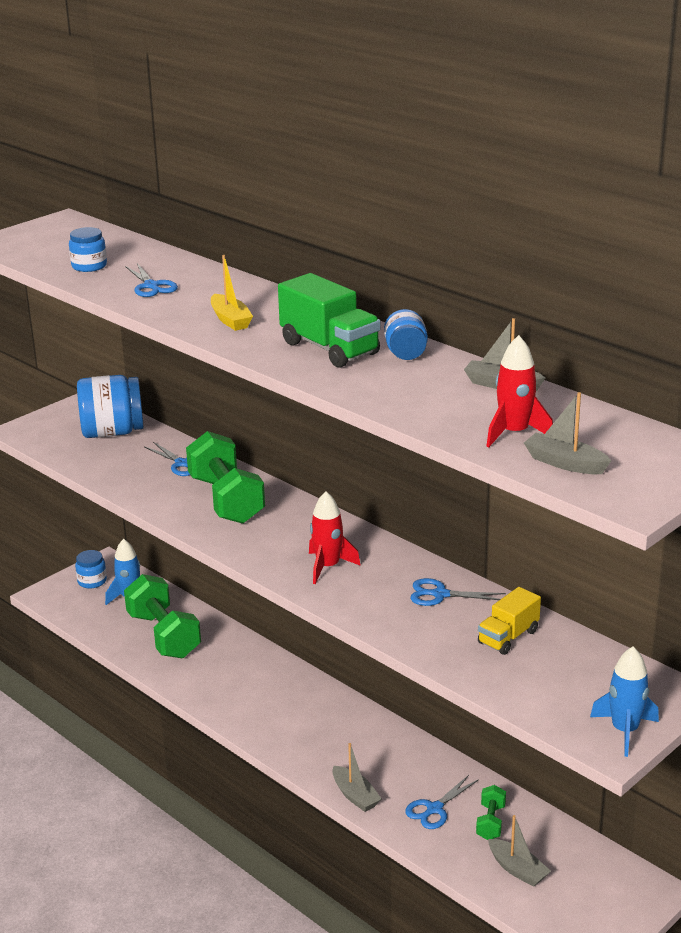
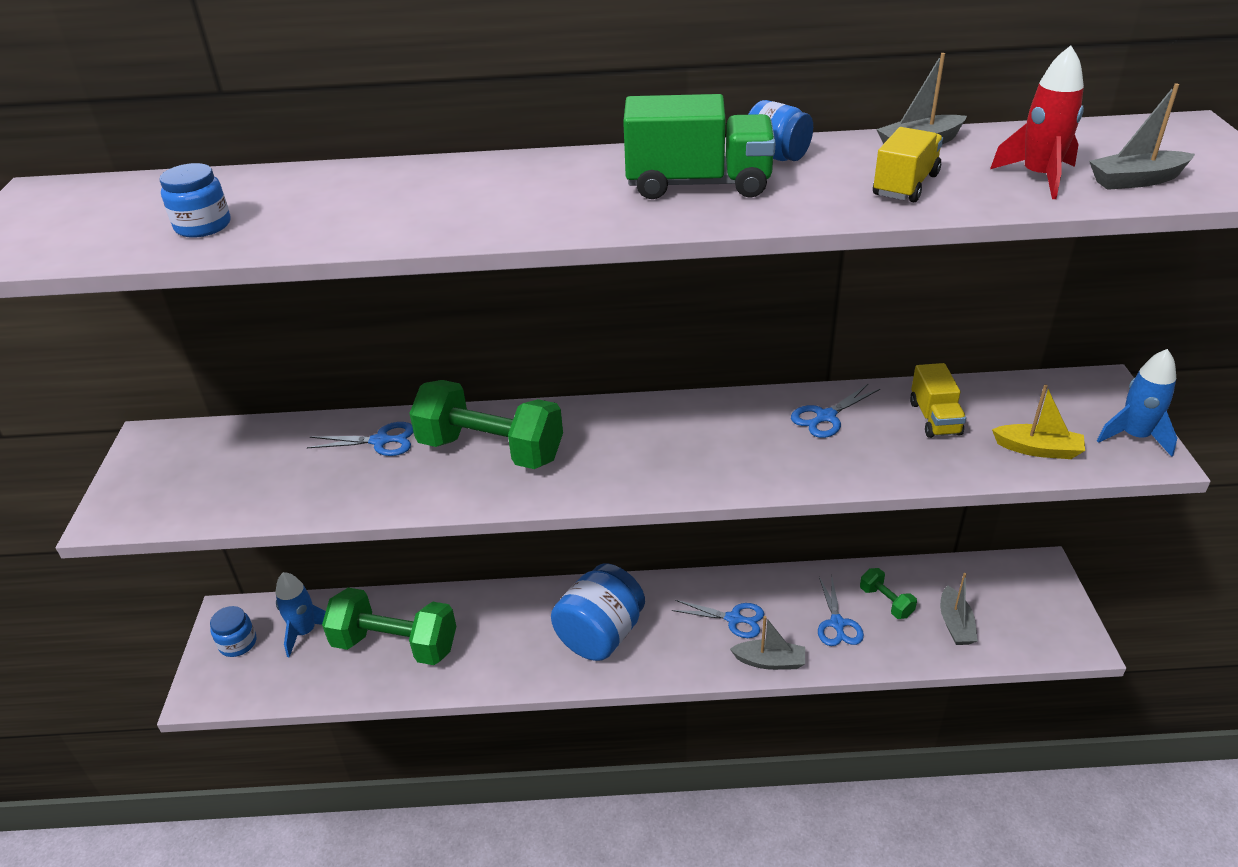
camera: 45 degrees left, 10 degrees up
blue jar [77,375,144,438] -> blue jar moved to [551,563,645,661]
blue scissors [125,263,178,297] -> blue scissors moved to [672,600,764,638]
yellow boat [211,255,253,331] -> yellow boat moved to [992,385,1085,459]
red rocket [309,491,361,584] -> none
grey boat [488,815,551,887] -> grey boat turned 90 degrees clockwise [940,573,978,645]
none -> yellow truck [873,127,943,202]

